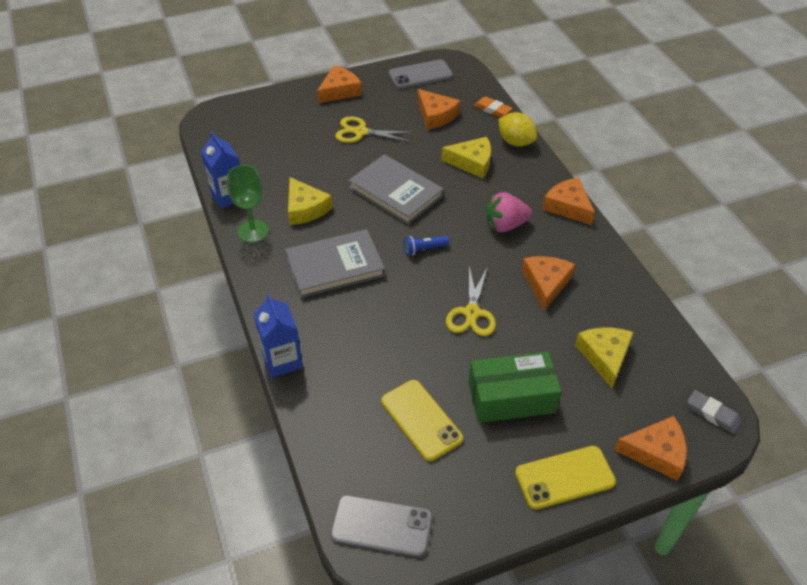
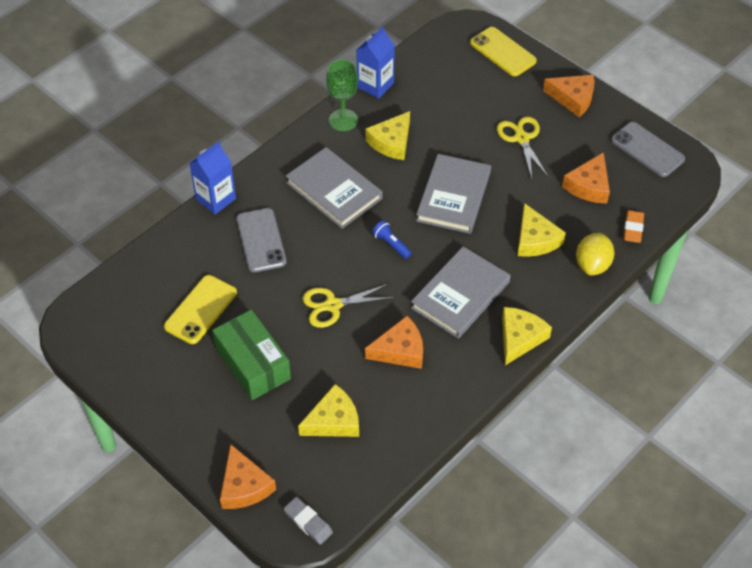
camera: 65 degrees right, 5 degrees up
grey phone [330,495,432,557] -> grey phone moved to [236,208,287,272]
pink strawberry [486,192,532,232] -> grey book [411,246,511,339]
yellow phone [515,446,616,509] -> yellow phone moved to [470,27,537,76]
orange cheese [542,178,595,225] -> yellow cheese [502,307,552,365]
grey eraser [687,390,741,434] -> grey eraser turned 60 degrees counterclockwise [284,497,333,545]

